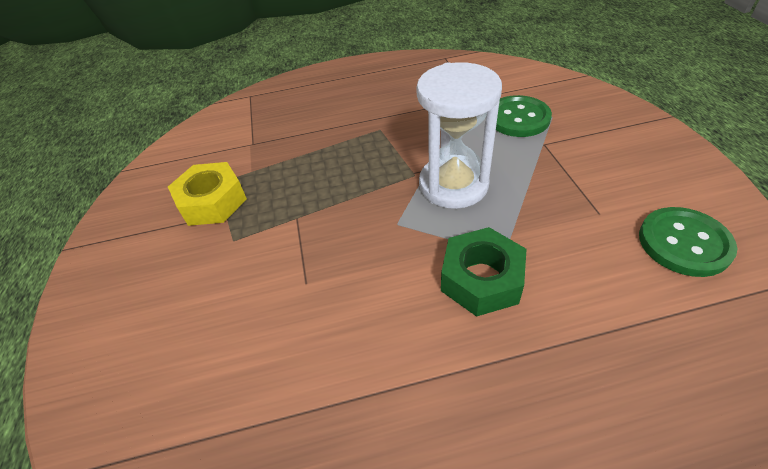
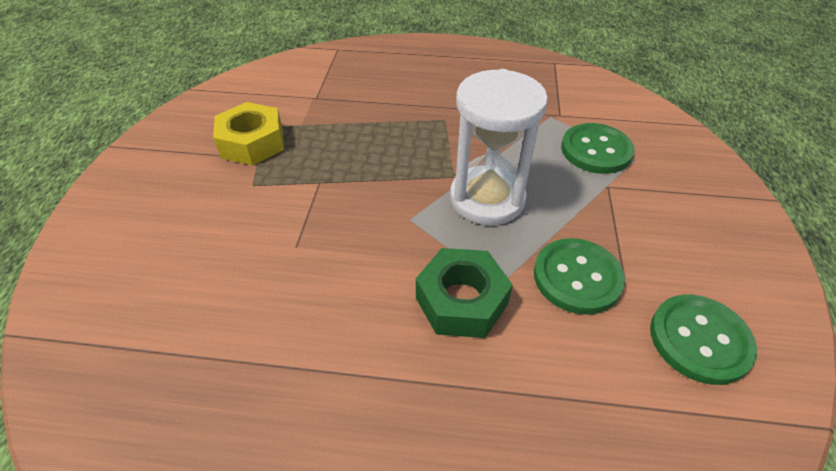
camera: 15 degrees right, 0 degrees up
none -> green button [534,238,625,315]

